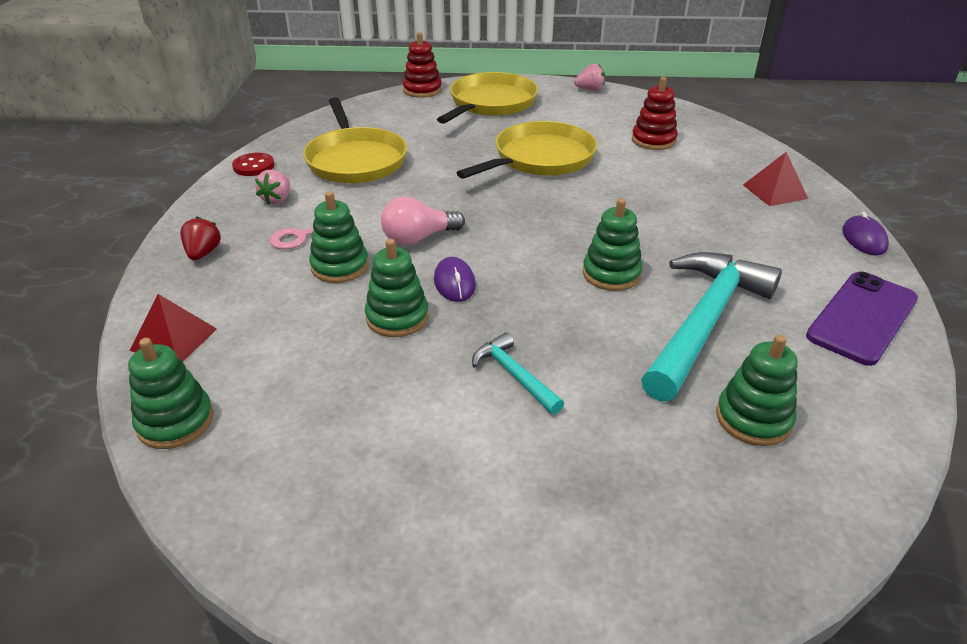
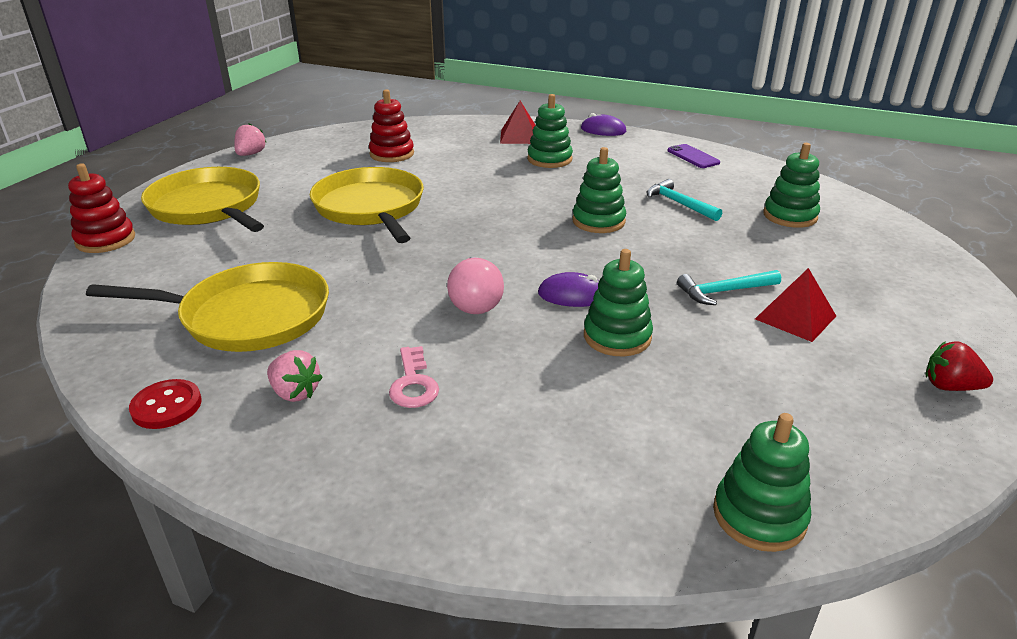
camera: 70 degrees left, 5 degrees down
red pyramid [130,294,217,362] -> red pyramid moved to [755,268,836,342]
red strawberry [180,217,221,260] -> red strawberry moved to [926,341,993,391]
green stacking toy [309,191,369,283] -> green stacking toy moved to [527,94,573,168]
turquoise hammer [641,252,782,401] -> turquoise hammer [646,179,722,221], size x0.46
purple phone [806,272,918,366] -> purple phone [668,144,720,168], size x0.54

